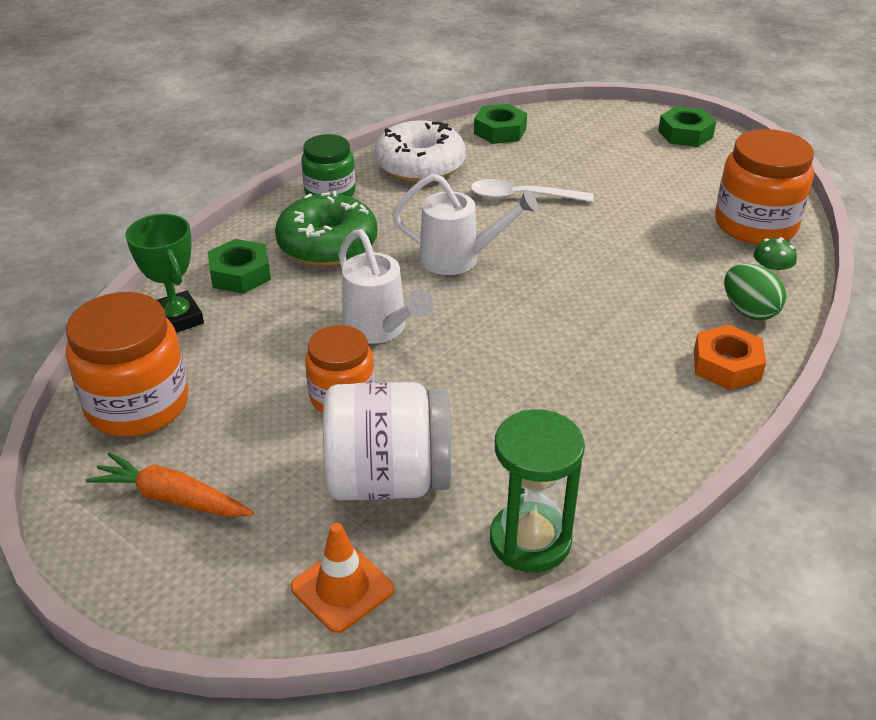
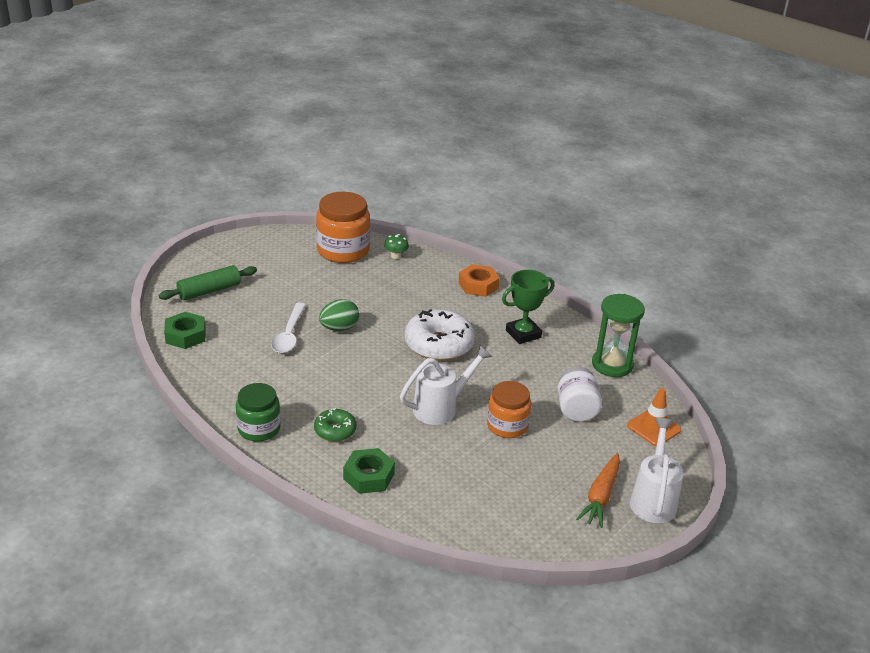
camera: 90 degrees left, 5 degrees down
orange jar [66,292,188,437] -> none
green trophy [125,214,204,333] -> green trophy moved to [502,270,555,344]
green donut [275,191,377,266] -> green donut [314,408,357,442], size x0.54
white jar [323,382,451,500] -> white jar [558,367,602,422], size x0.64
white donut [375,120,466,182] -> white donut moved to [405,309,475,361]
white watering can [392,174,539,275] -> white watering can moved to [630,418,684,523]
green nut [658,106,716,147] -> none
green egg [724,264,786,320] -> green egg moved to [319,299,359,331]
none -> green rolling pin [159,265,257,300]

